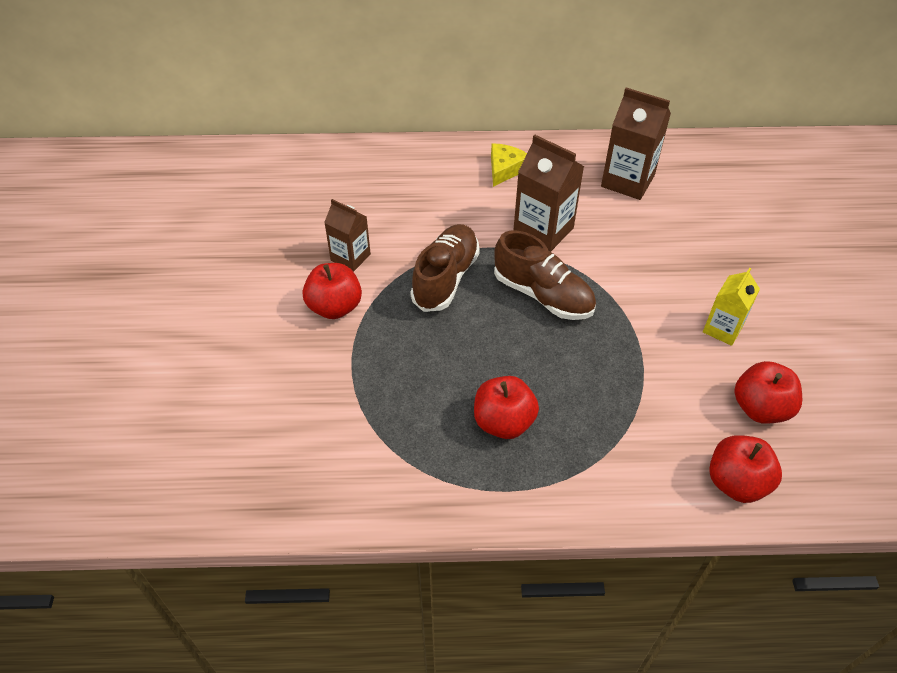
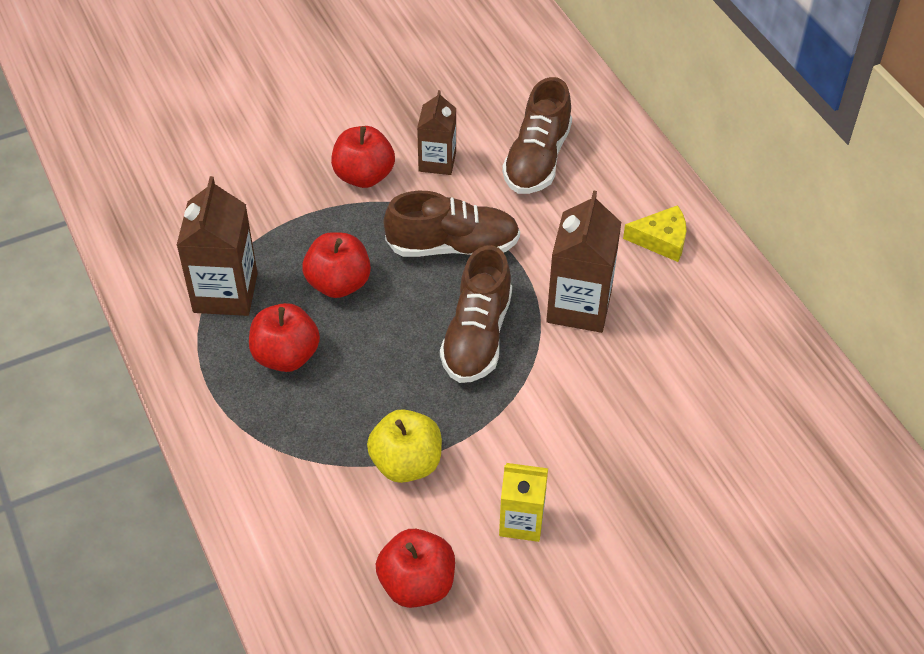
camera: 65 degrees right, 0 degrees up
brown carton [601,88,671,200] -> brown carton moved to [176,176,258,316]
red apple [709,435,782,503] -> red apple moved to [302,232,371,298]
none -> yellow apple [367,409,442,483]
none -> brown shoe [502,77,572,194]

